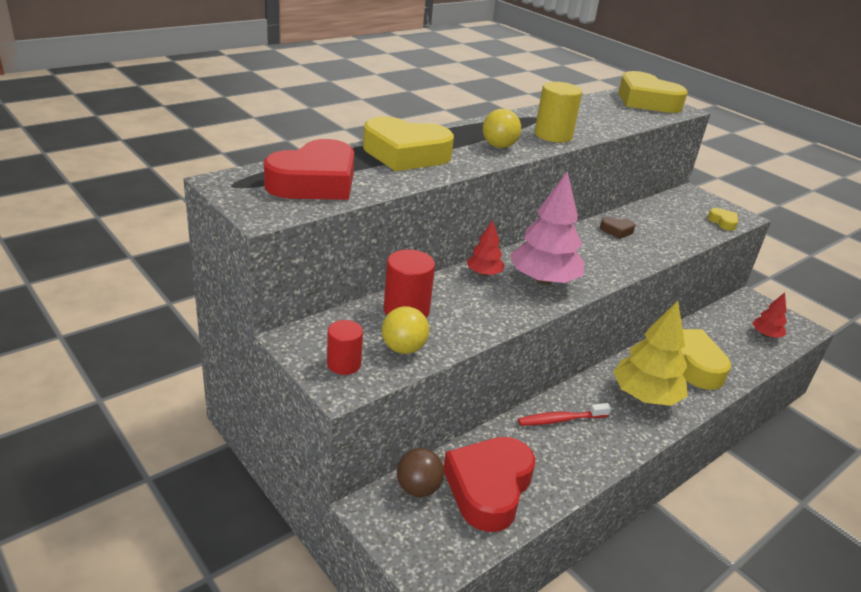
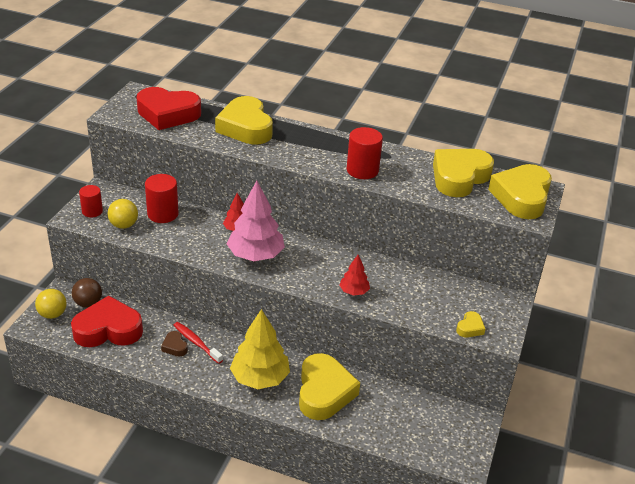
camera: 60 degrees right, 5 degrees up
yellow ball [483,109,521,148] -> yellow ball moved to [35,289,67,319]
yellow cylinder [535,82,582,143] -> red cylinder [347,127,383,179]
brown heart [600,217,635,239] -> brown heart moved to [161,331,188,357]
red tree [752,292,787,338] -> red tree moved to [339,255,370,296]
none -> yellow heart [433,149,494,197]

